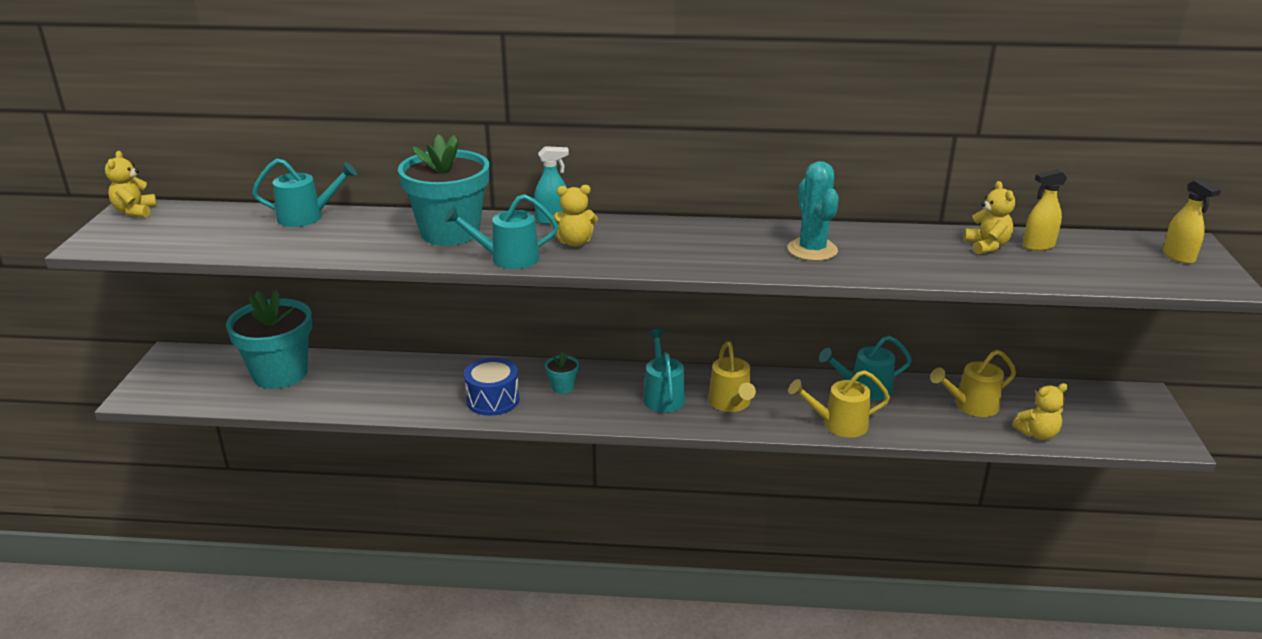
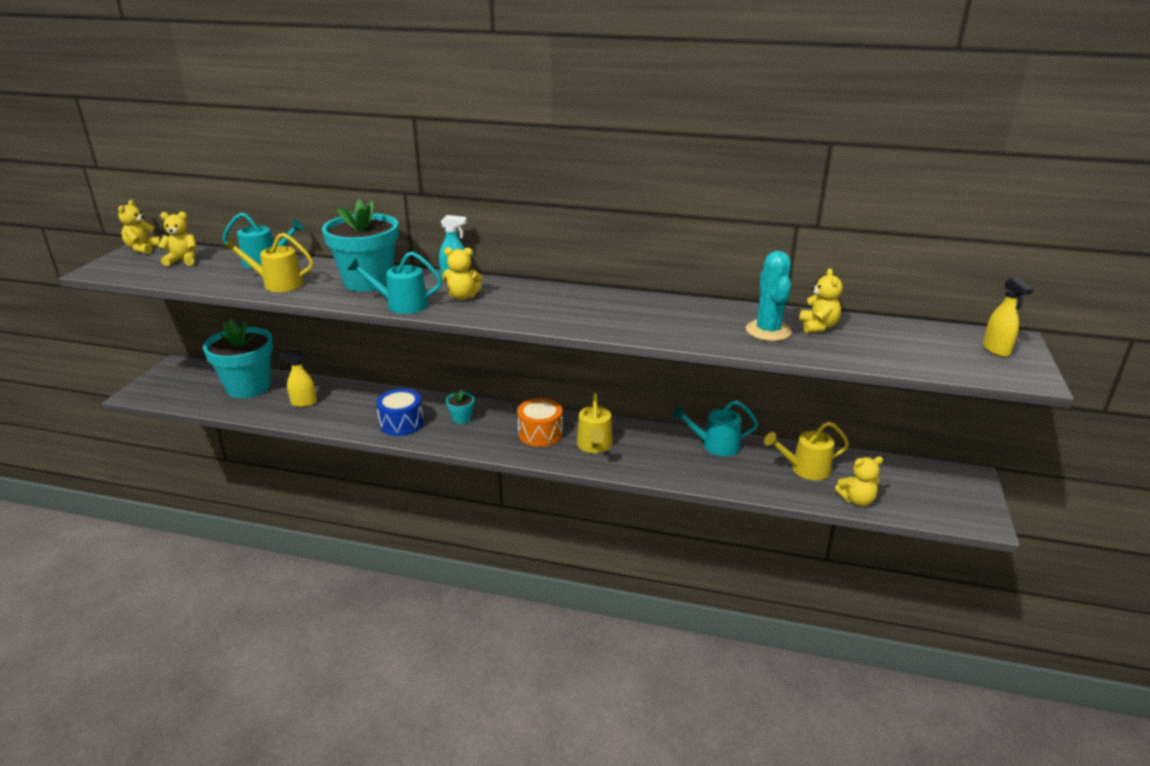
camera: 10 degrees right, 0 degrees up
turquoise watering can [643,329,685,412] -> orange drum [517,398,563,447]
turquoise cactus [787,161,839,261] -> turquoise cactus moved to [746,251,792,341]
yellow watering can [788,370,890,438] -> yellow watering can moved to [224,233,314,292]
yellow spray bottle [1023,169,1067,251] -> yellow spray bottle moved to [279,350,317,407]
none -> yellow teddy bear [158,212,197,266]

